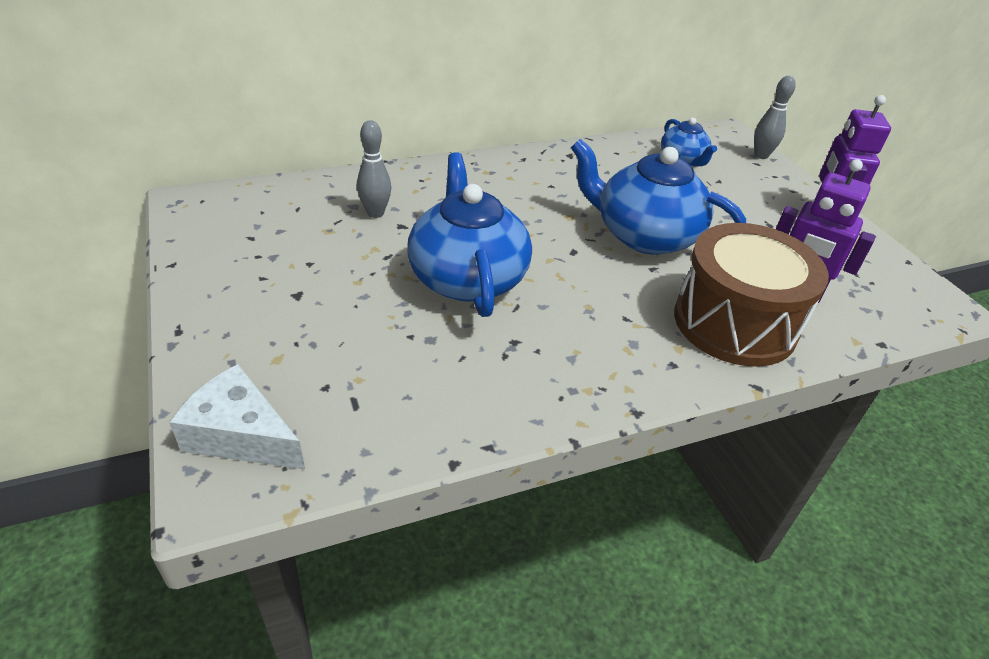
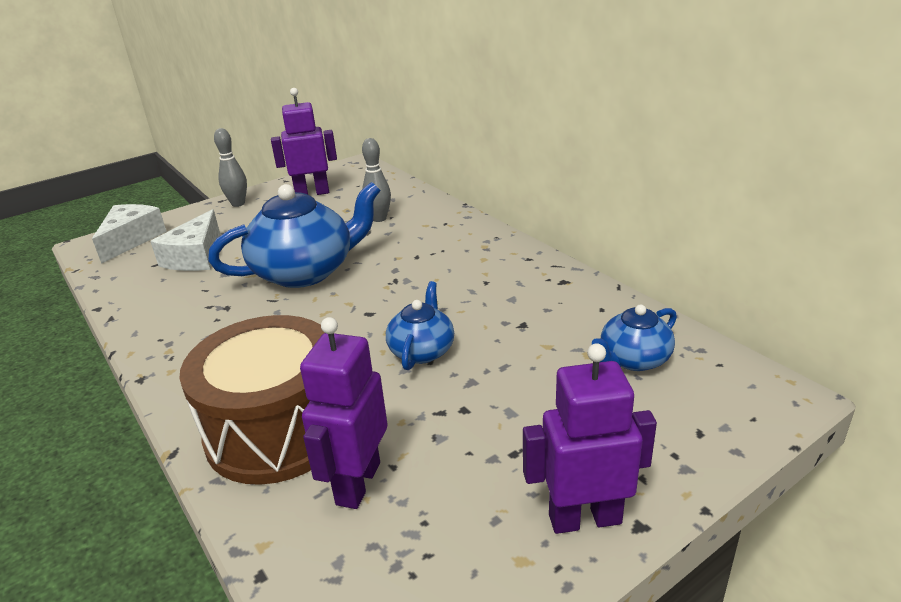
camera: 80 degrees right, 10 degrees down
blue teapot [571,139,746,255] -> blue teapot [386,281,454,370], size x0.53
grey bowling pin [754,76,796,159] -> grey bowling pin moved to [214,128,247,207]
none -> white cheese [150,209,220,271]
none -> purple robot [271,88,337,195]

